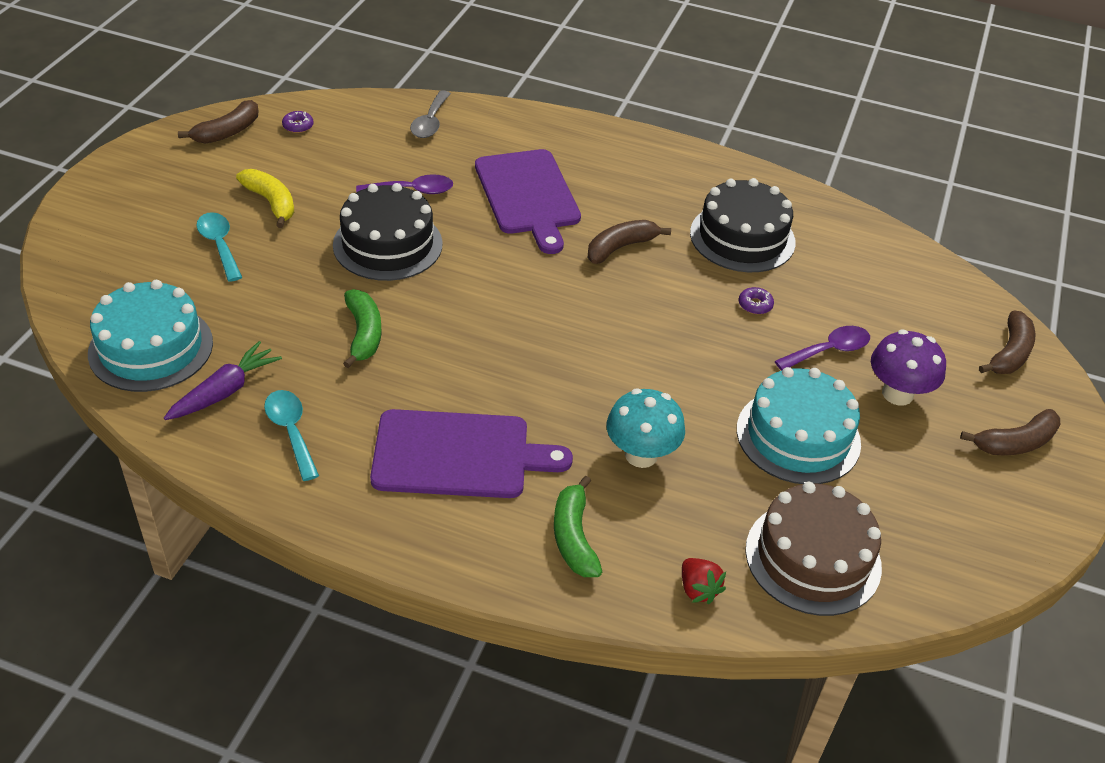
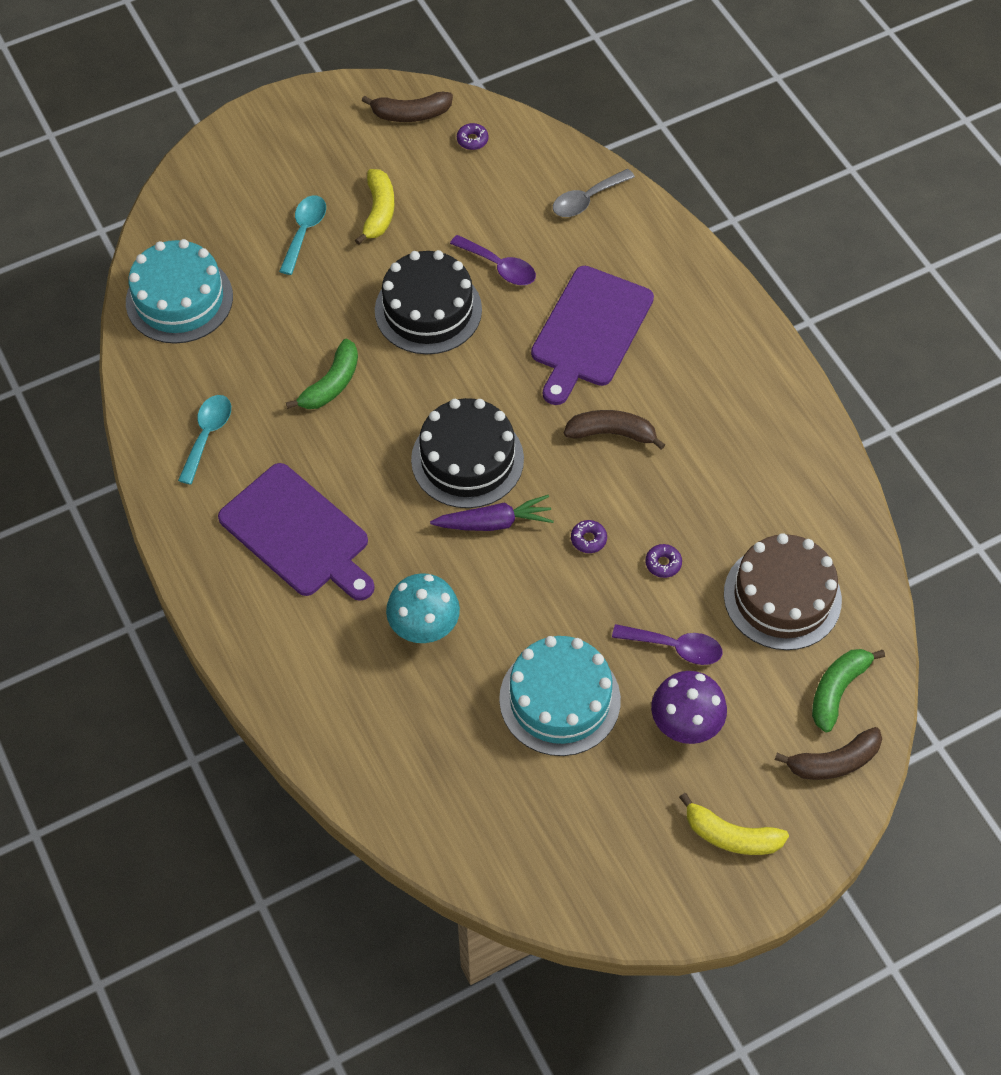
camera: 45 degrees right, 15 degrees up
purple carrot [164,341,282,420] -> purple carrot moved to [430,495,554,531]
green banana [554,476,602,577] -> green banana moved to [812,649,885,732]
red strawberry [682,558,726,604] -> none
black cake [690,178,796,272] -> black cake moved to [411,398,524,508]
brown cake [746,482,882,616] -> brown cake moved to [724,533,842,650]
brown banana [960,409,1060,455] -> yellow banana [679,793,789,855]
none -> purple donut [571,520,607,553]

